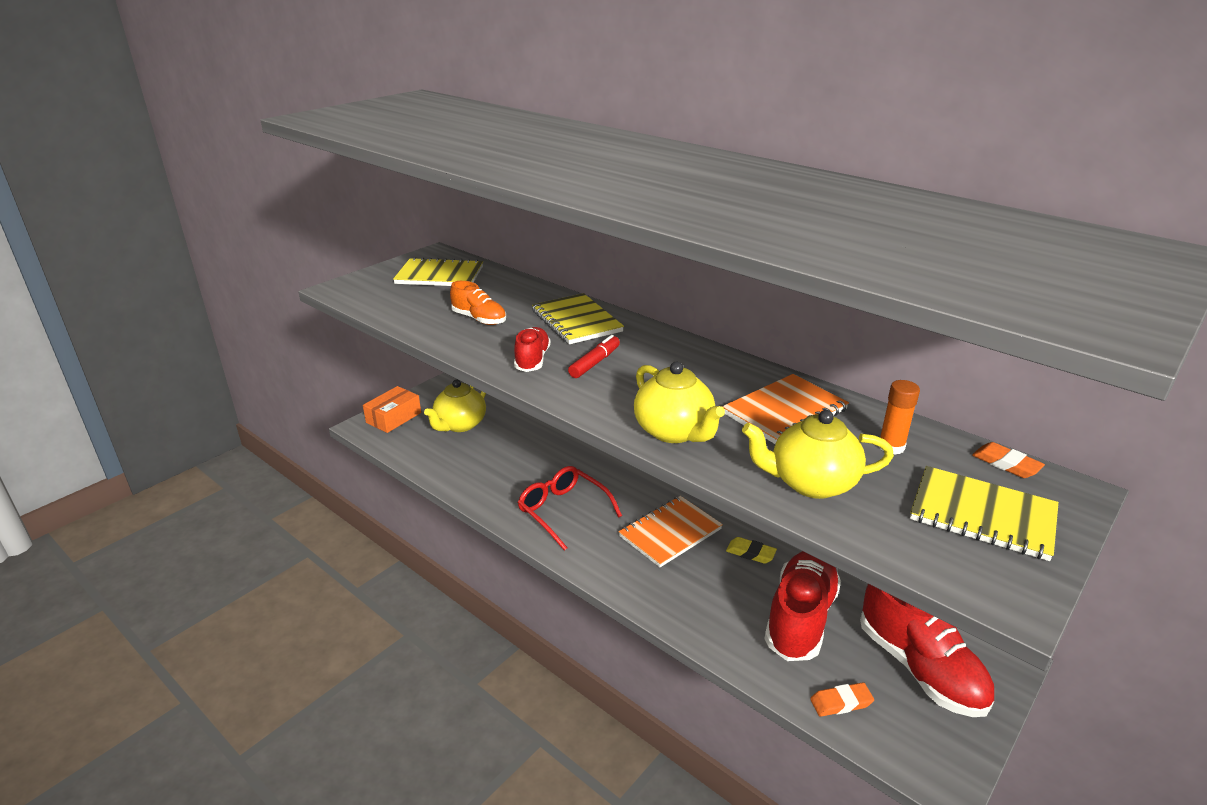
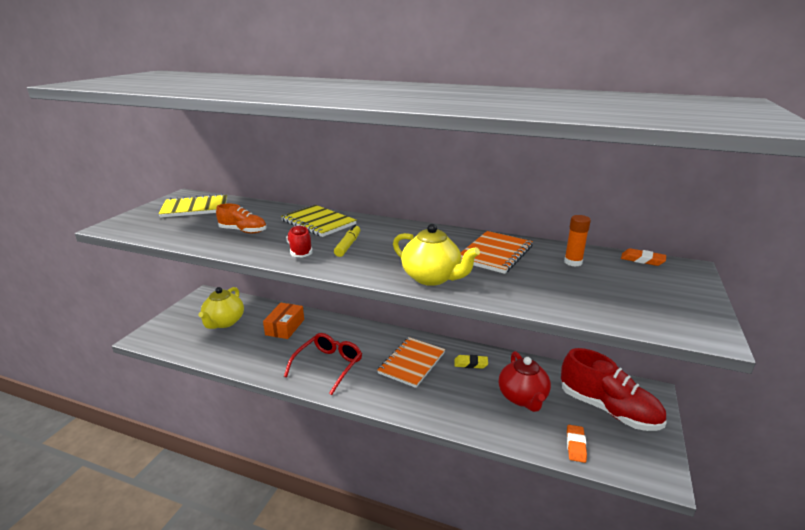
camera: 20 degrees left, 5 degrees down
orange box [363,386,421,433] -> orange box moved to [263,303,304,339]
red glasses [518,466,622,551] -> red glasses turned 90 degrees clockwise [284,333,362,395]
red marker [568,335,620,378] -> yellow marker [334,224,360,257]
yellow teapot [742,410,894,499] -> none
red shoe [765,551,841,661] -> red teapot [499,351,551,412]
orange eraser [810,682,874,717] -> orange eraser turned 45 degrees counterclockwise [567,425,587,463]
yellow notebook [910,466,1059,561] -> none

